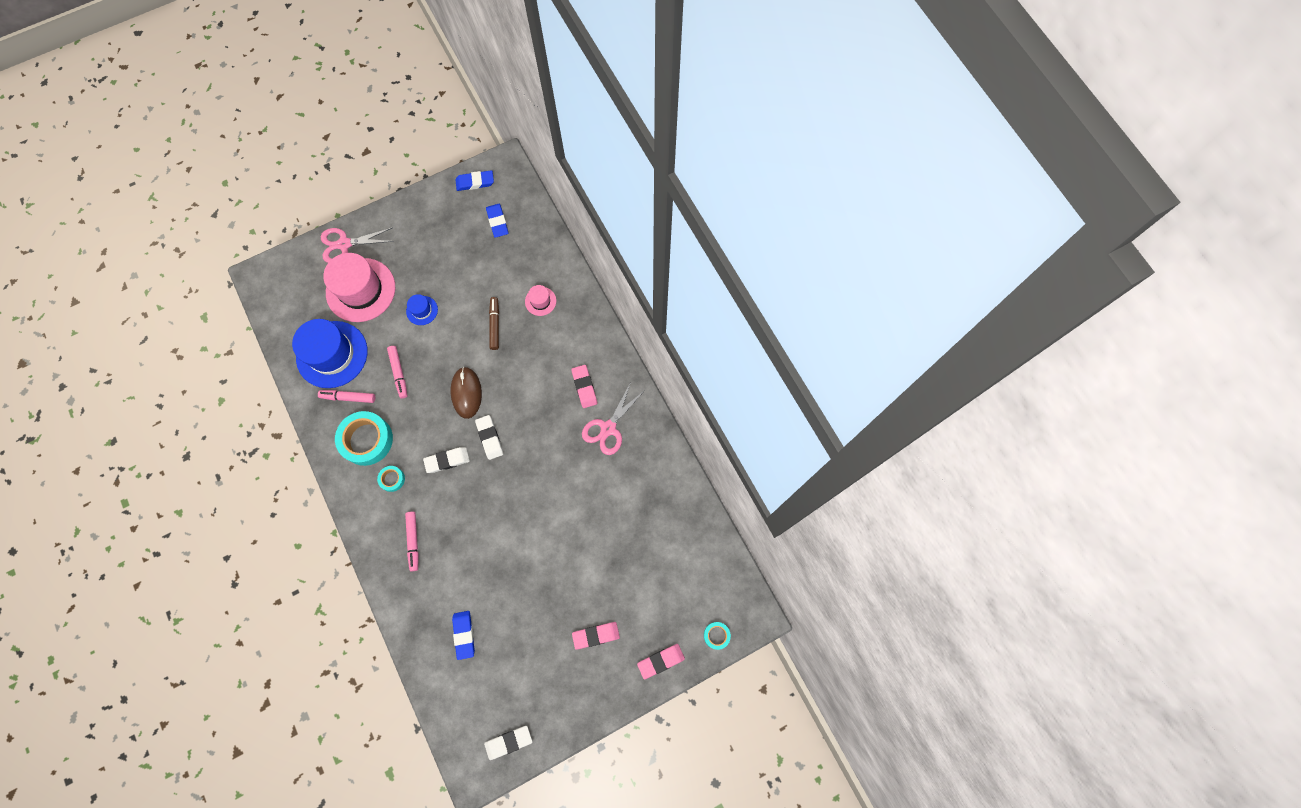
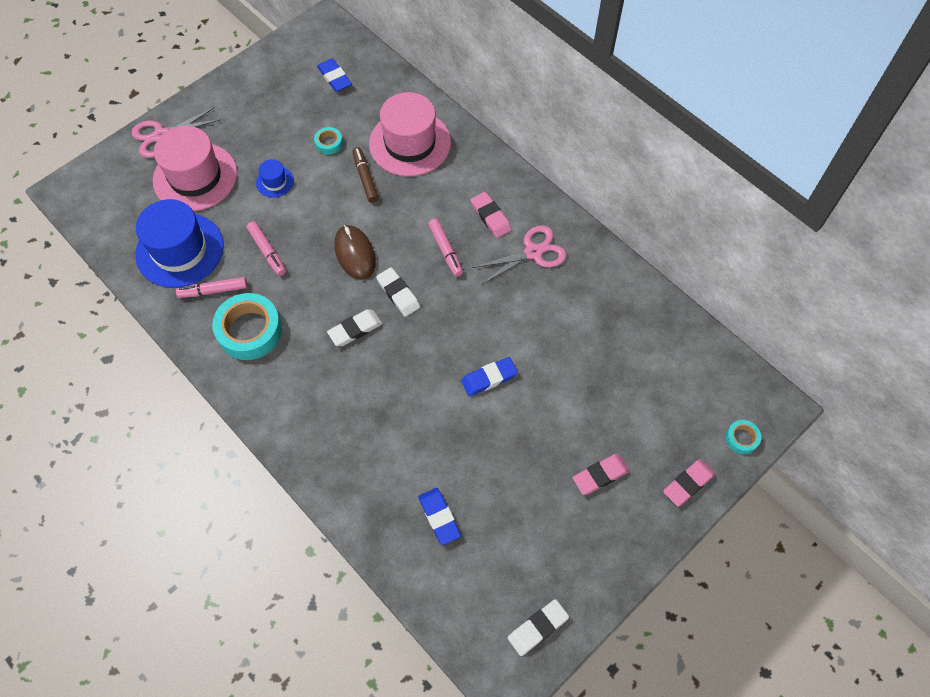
camera: 15 degrees left, 10 degrees down
turquoise tape [377,466,405,492] -> turquoise tape moved to [314,127,343,155]
pink marker [405,512,419,571] -> pink marker moved to [428,219,463,277]
blue eraser [456,170,494,191] -> blue eraser moved to [461,357,518,396]
pink hat [525,285,556,316] -> pink hat [369,92,451,176], size x2.21
pink scissors [582,382,645,455] -> pink scissors turned 135 degrees counterclockwise [472,225,566,285]

